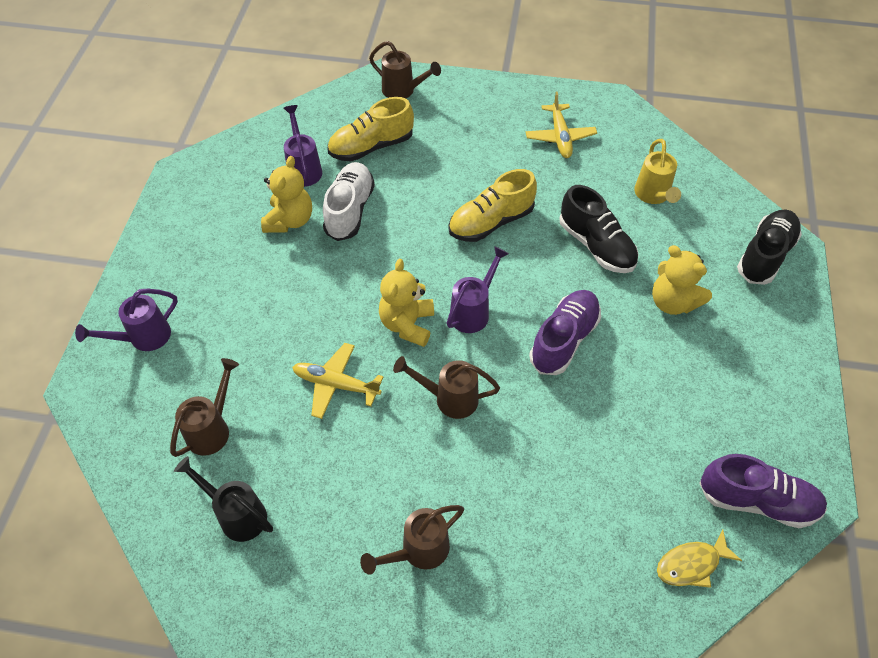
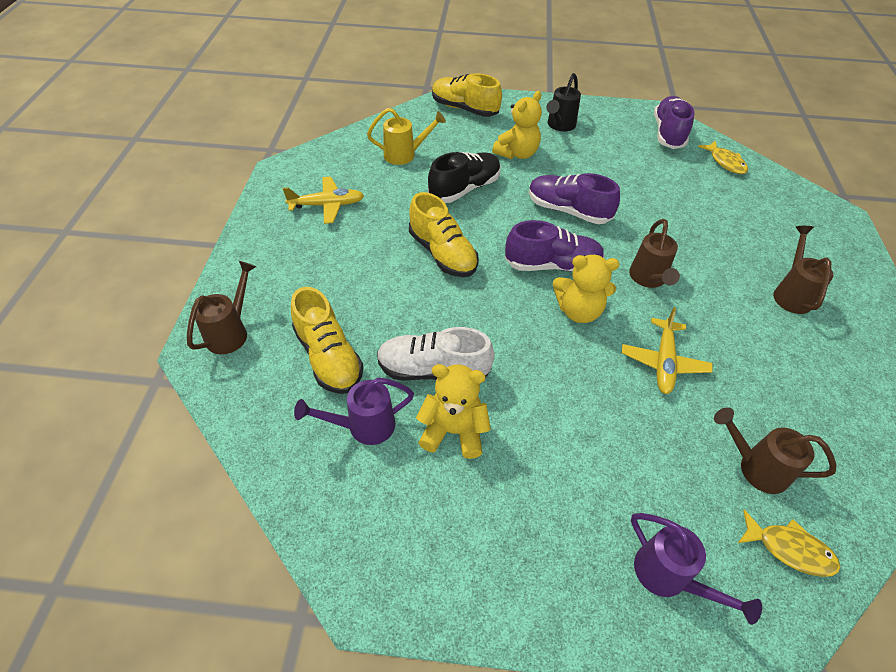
camera: 95 degrees left, 5 degrees down
black watering can [174,456,273,542] -> black watering can moved to [546,73,581,131]
brown watering can [360,505,464,575] -> brown watering can turned 135 degrees counterclockwise [773,226,833,314]
purple watering can [447,246,509,333] -> purple shoe [505,220,605,271]
black shoe [737,209,802,285] -> yellow shoe [432,73,502,117]
none -> yellow fish [738,510,841,577]

